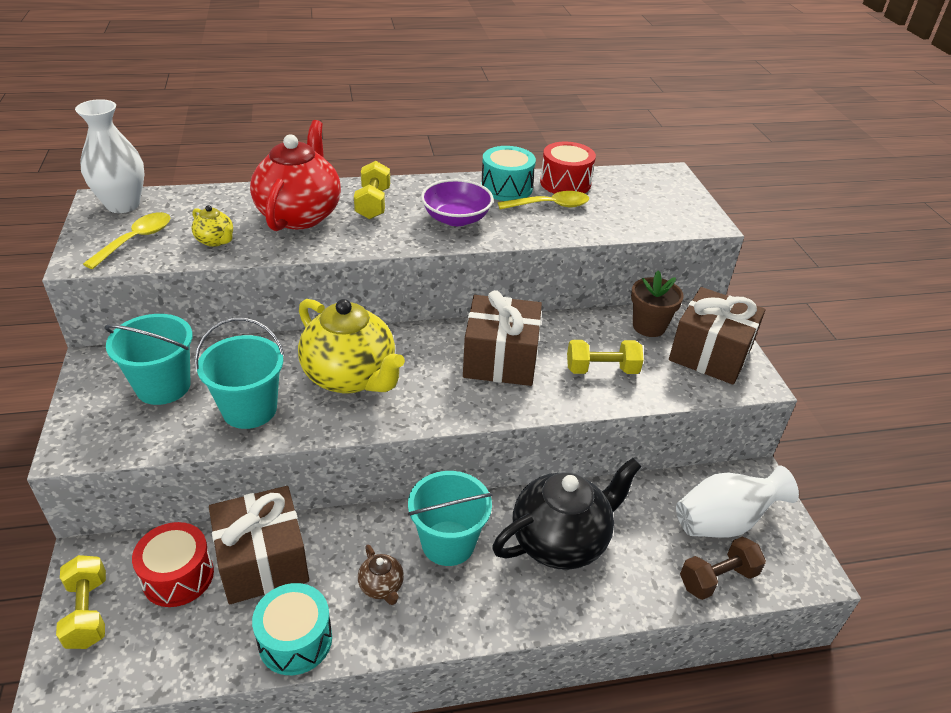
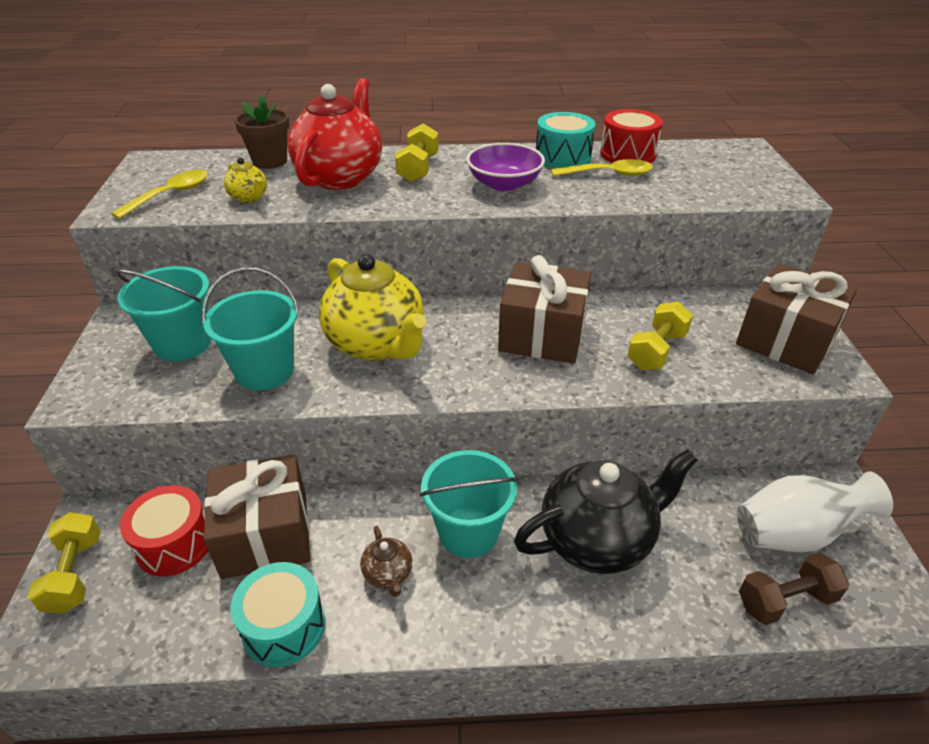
camera: 10 degrees right, 0 degrees up
white vase [75,99,144,213] -> none
yellow dumbbell [567,340,644,374] -> yellow dumbbell turned 60 degrees counterclockwise [627,301,693,370]
brown flower pot [631,271,684,337] -> brown flower pot moved to [234,95,289,169]

